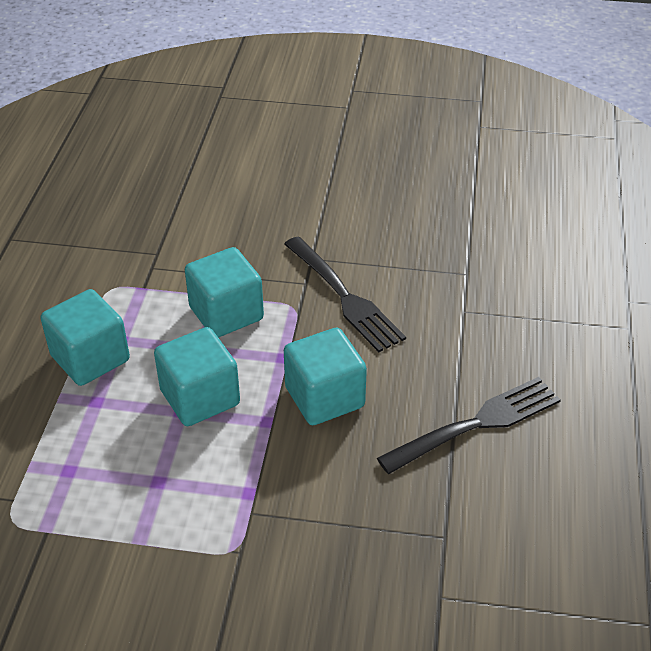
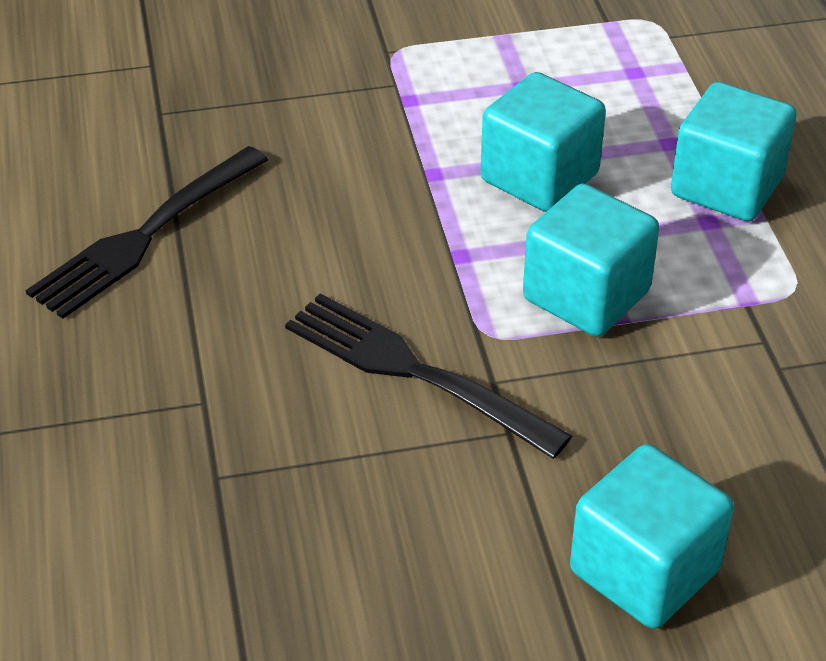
camera: 160 degrees right, 0 degrees up
turquoise cube [284,328,367,425] -> turquoise cube moved to [570,444,734,629]

